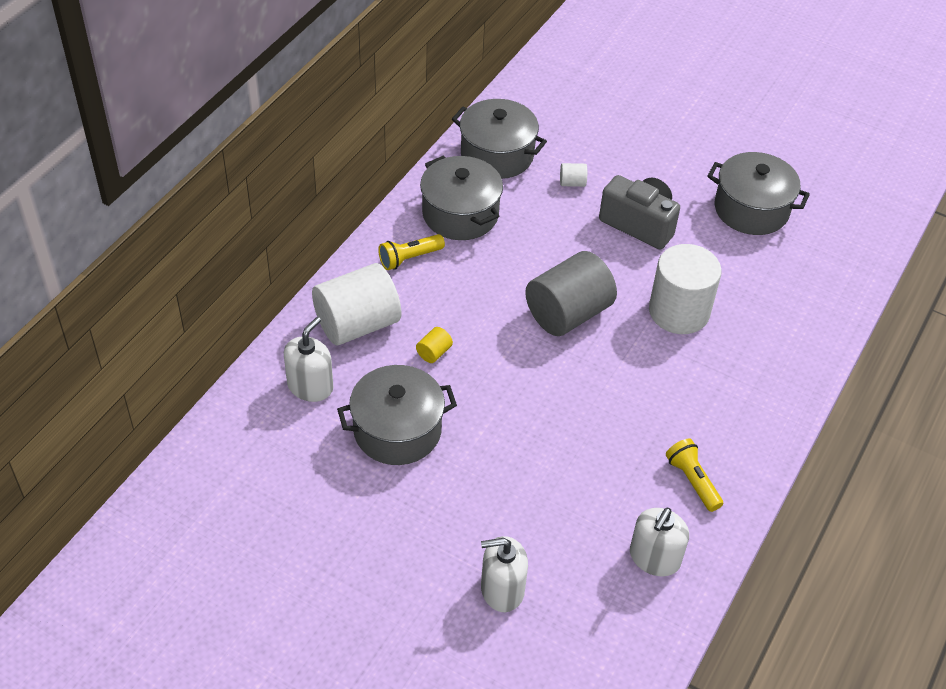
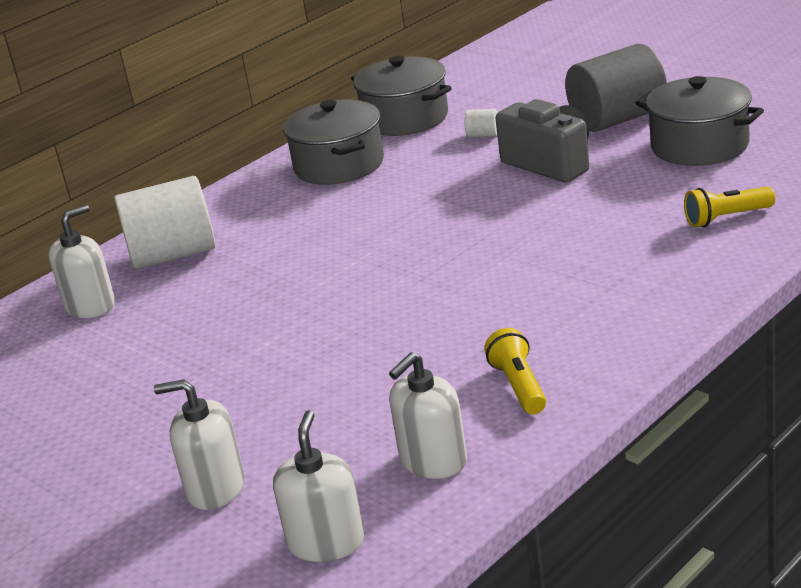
camera: 20 degrees right, 20 degrees down
grey pot [337,365,457,465] -> none
yellow flashlight [378,234,445,270] -> yellow flashlight moved to [684,187,775,227]
yellow cylinder [416,327,453,363] -> none
grey cylinder [525,251,617,336] -> grey cylinder moved to [565,44,667,132]
white cylinder [649,244,722,334] -> none
none -> white soap dispenser [273,410,365,562]

